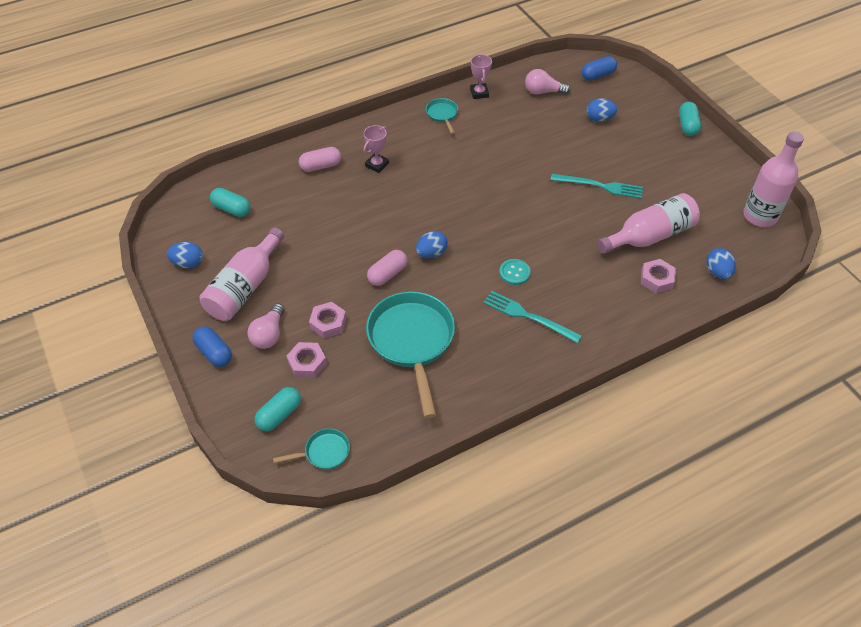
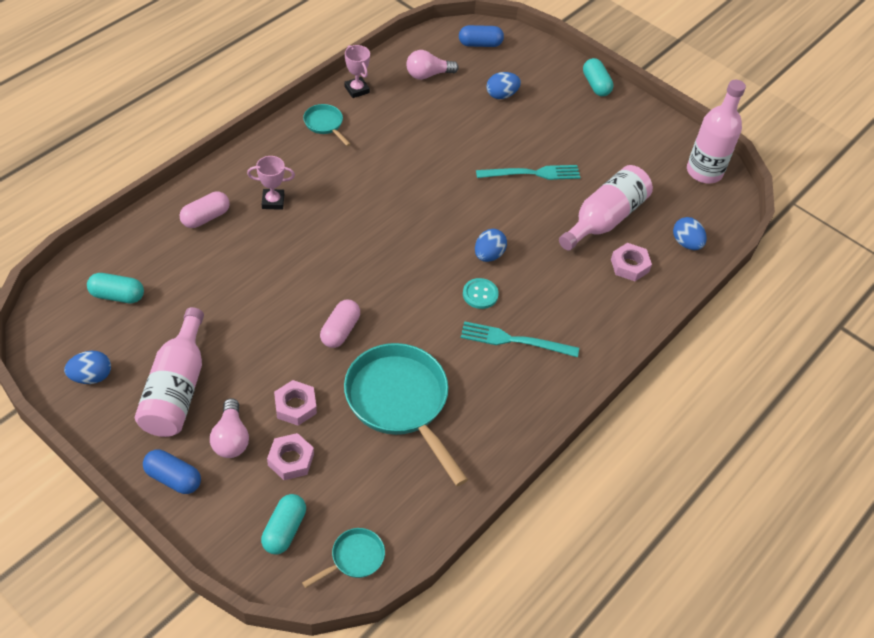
camera: 25 degrees left, 0 degrees up
pink trophy [363,125,389,173] -> pink trophy turned 75 degrees clockwise [247,156,295,210]
blue egg [416,231,448,258] -> blue egg moved to [475,229,507,262]
blue capsule [581,56,617,81] -> blue capsule turned 45 degrees clockwise [459,25,504,47]

